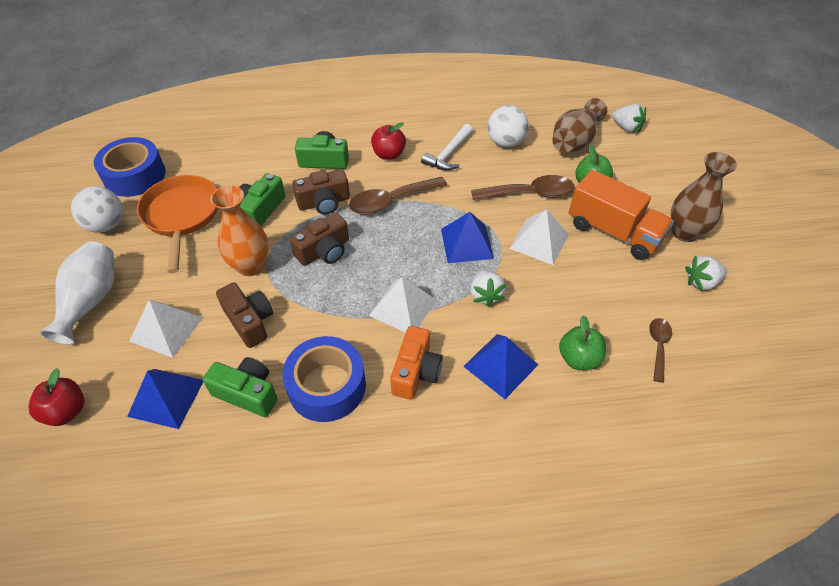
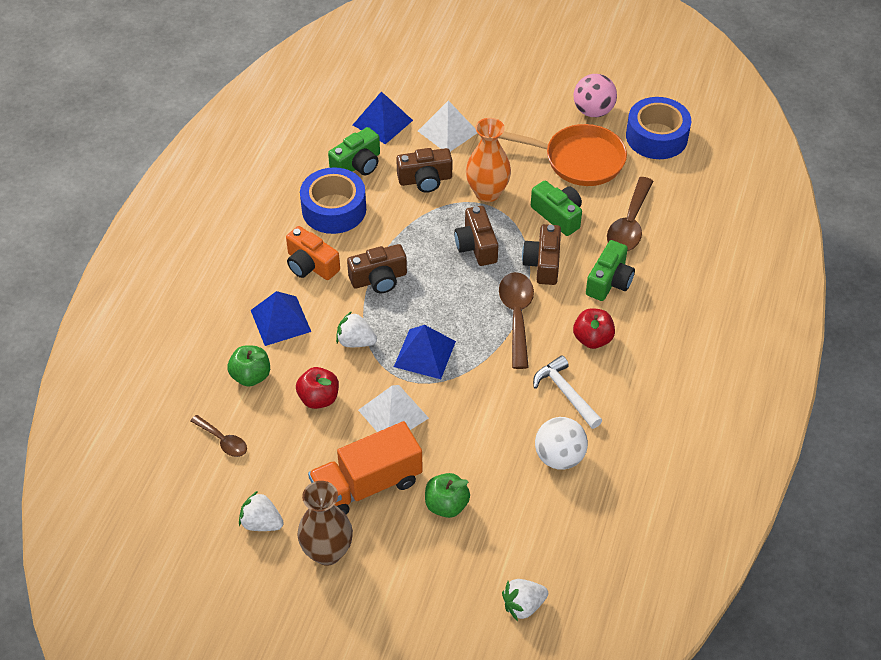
camera: 115 degrees right, 0 degrees up
red apple [28,368,84,426] -> red apple moved to [296,367,339,409]
white vase [39,241,114,345] -> none
white ball [71,186,123,233] -> pink ball [574,74,617,117]
white pyramid [369,277,437,333] -> brown camera [347,244,407,293]
brown spoon [471,175,574,200] -> brown spoon moved to [607,177,653,251]
brown vase [553,98,607,153] -> none
white strawberry [685,255,727,291] -> white strawberry turned 75 degrees counterclockwise [239,491,284,531]

